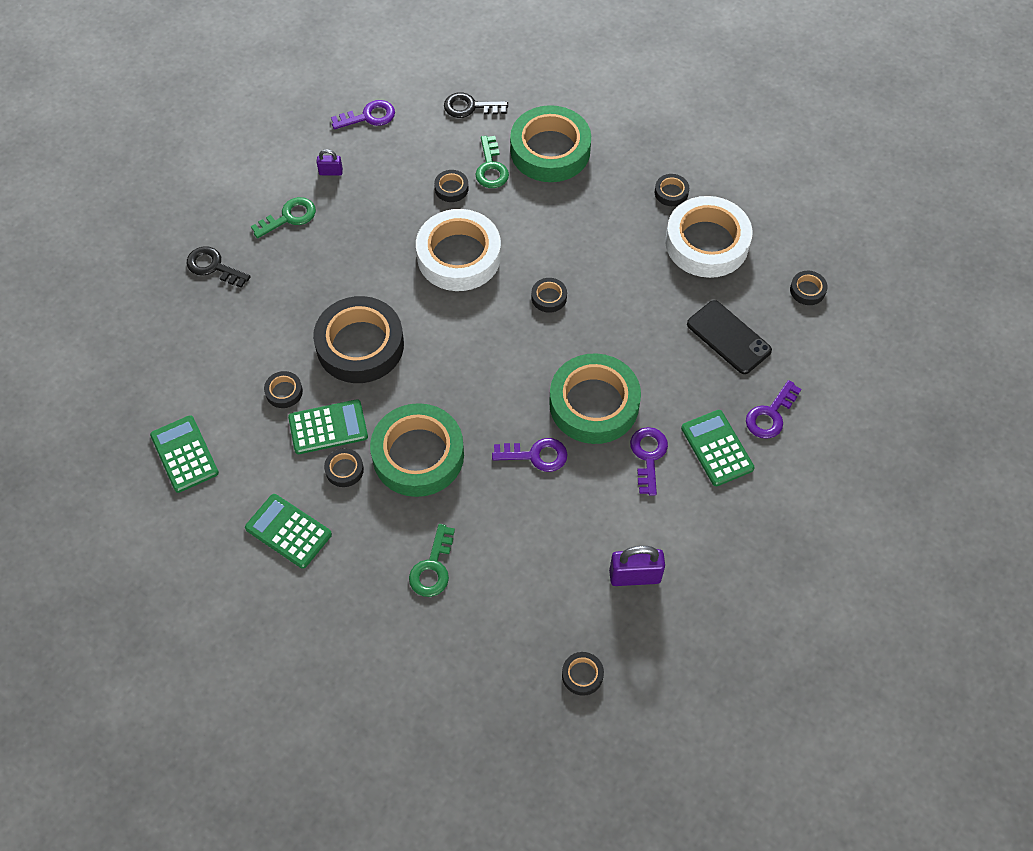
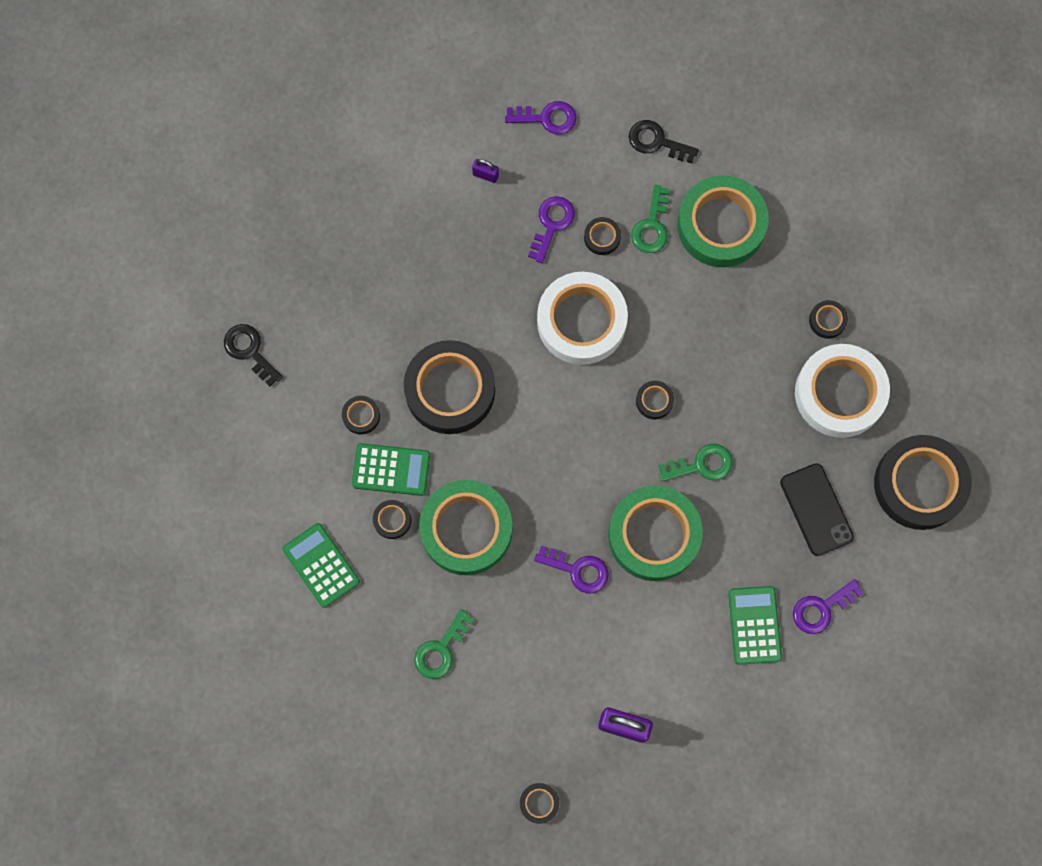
camera: 20 degrees right, 15 degrees up
green calculator [150,415,219,493] -> none
black key [187,246,251,288] -> black key moved to [224,324,283,386]
green key [251,197,316,238] -> green key moved to [659,444,733,482]
purple key [630,427,668,496] -> purple key moved to [528,196,575,263]
black tape [790,271,827,305] -> black tape [874,435,972,530], size x2.41

